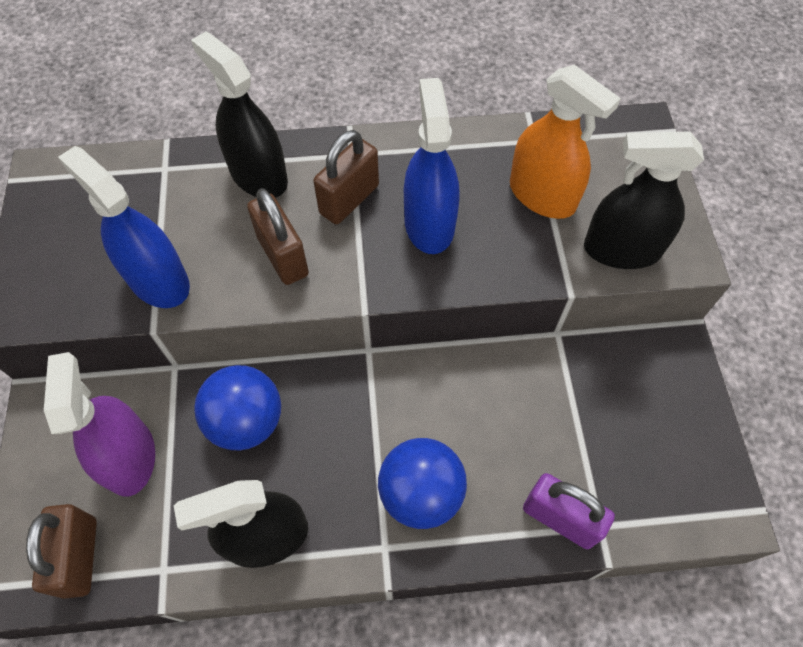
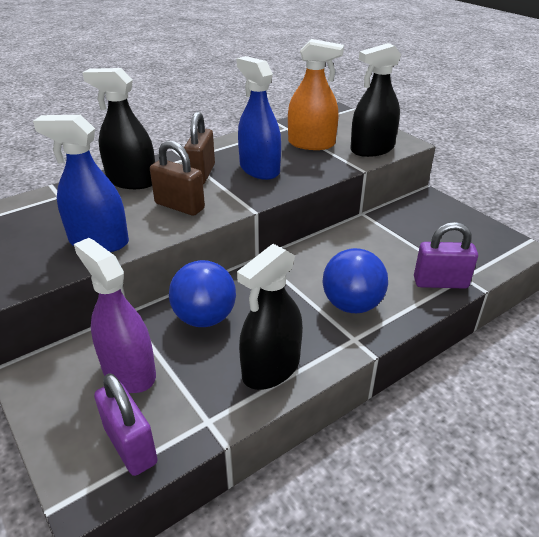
camera: 30 degrees left, 25 degrees down
brown padlock [26,504,97,599] -> purple padlock [94,373,158,476]

